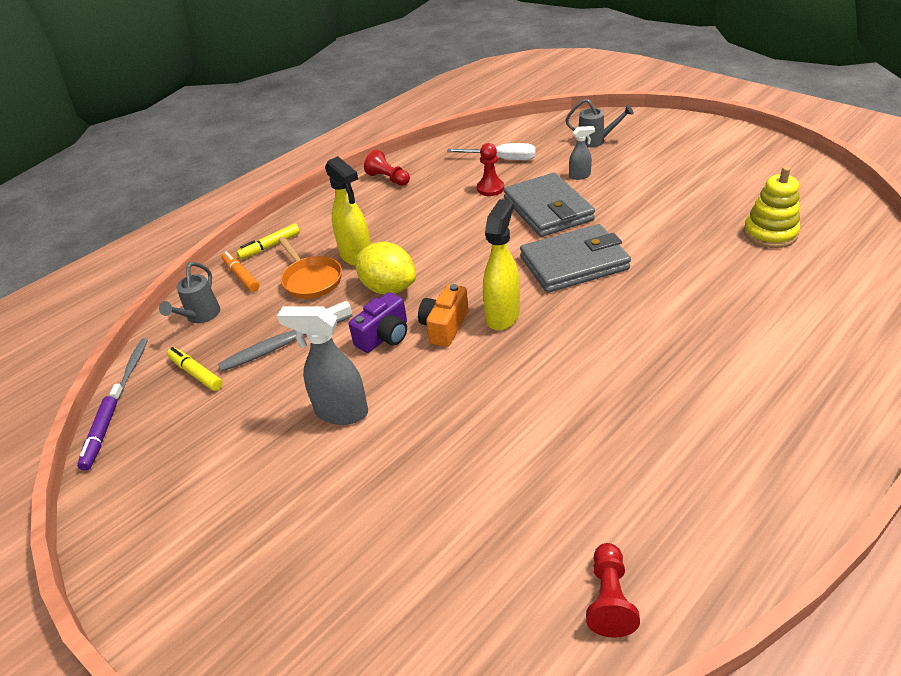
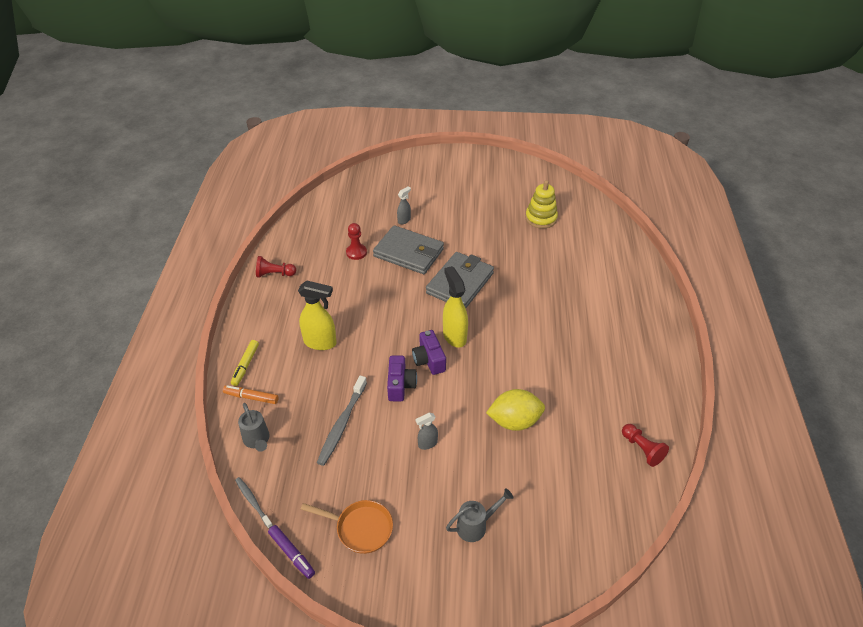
camera: 45 degrees left, 5 degrees up
yellow marker [167,347,223,391] -> none
grey spray bottle [277,306,368,425] -> grey spray bottle [416,413,438,450], size x0.54
orange pan [278,237,342,299] -> orange pan moved to [301,500,393,554]
yellow lemon [355,242,416,294] -> yellow lemon moved to [486,389,545,431]
orange camera [418,284,469,347] -> purple camera [412,330,446,375]
white screwdriver [447,143,536,160] -> none
grey watering can [565,98,634,148] -> grey watering can moved to [446,488,514,542]

